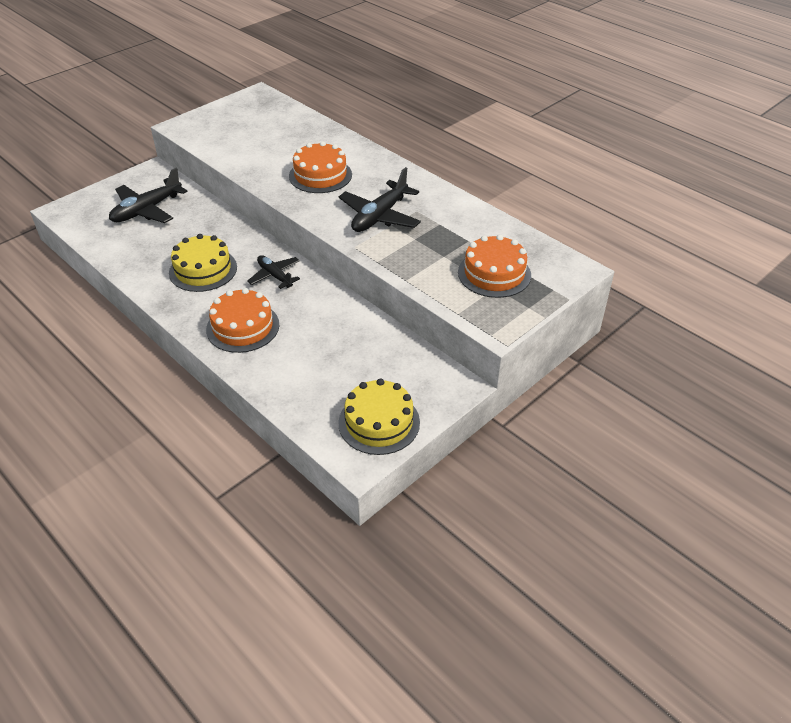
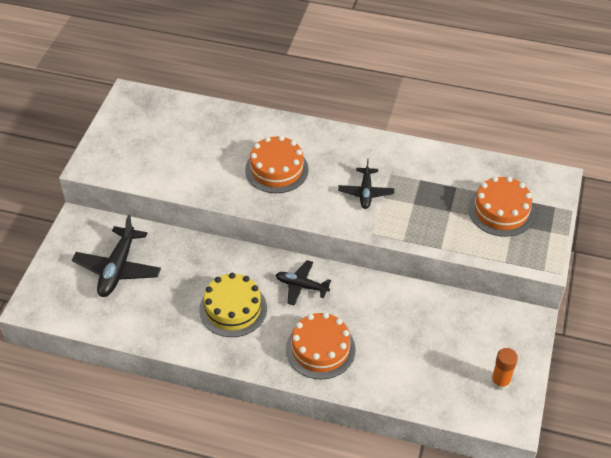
camera: 30 degrees left, 5 degrees up
yellow cake [338,379,420,455] -> orange glue stick [491,348,518,390]
black plane [339,167,421,232] -> black plane [338,159,394,209], size x0.63

